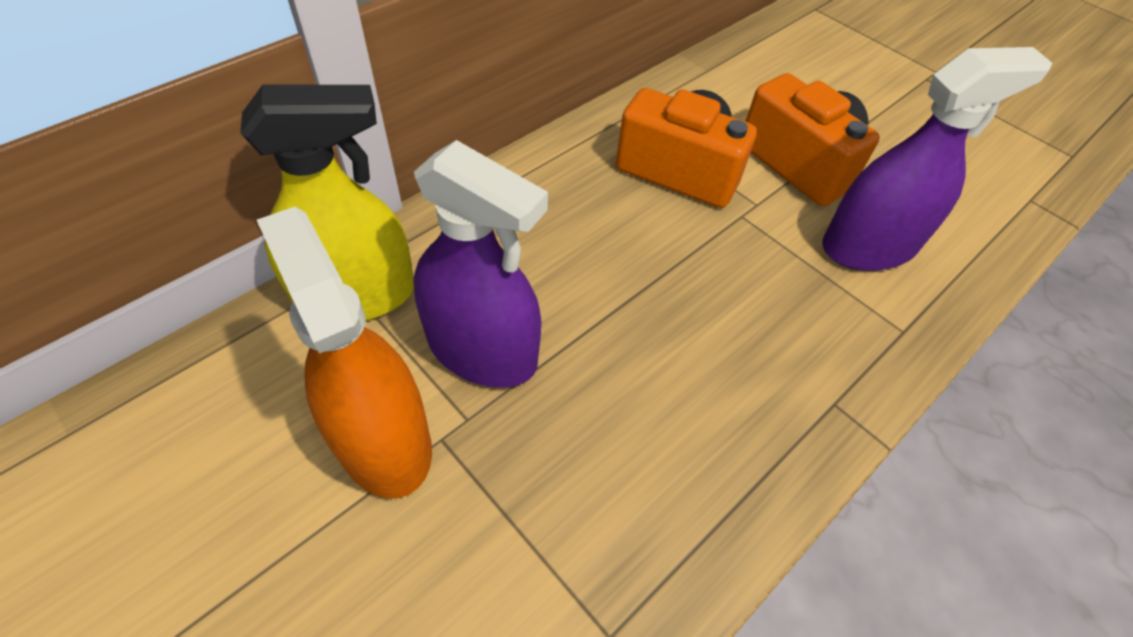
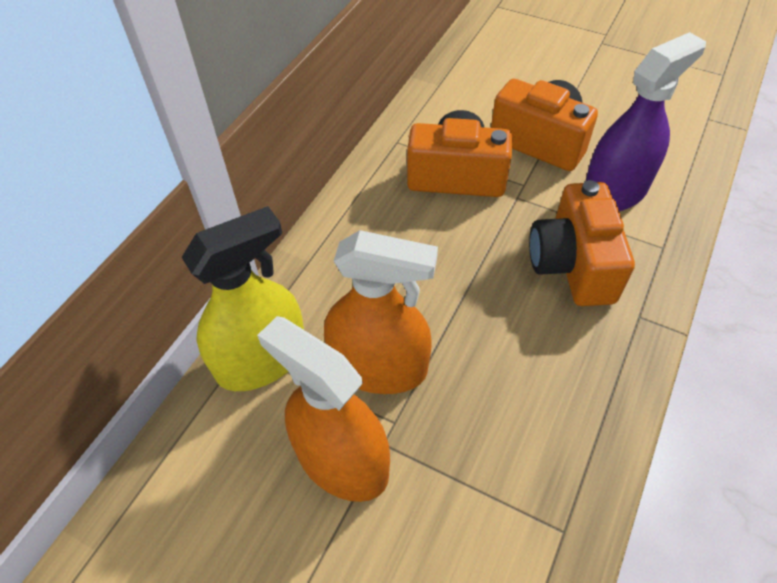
camera: 15 degrees left, 0 degrees up
purple spray bottle [413,140,548,388] -> orange spray bottle [324,230,438,394]
none -> orange camera [529,180,635,306]

